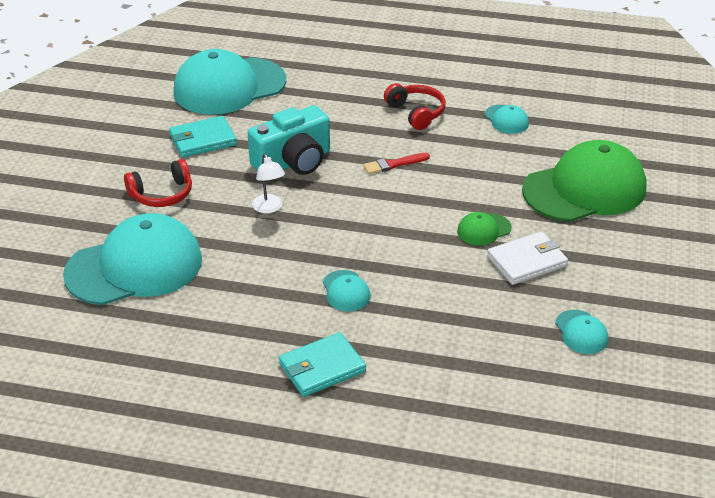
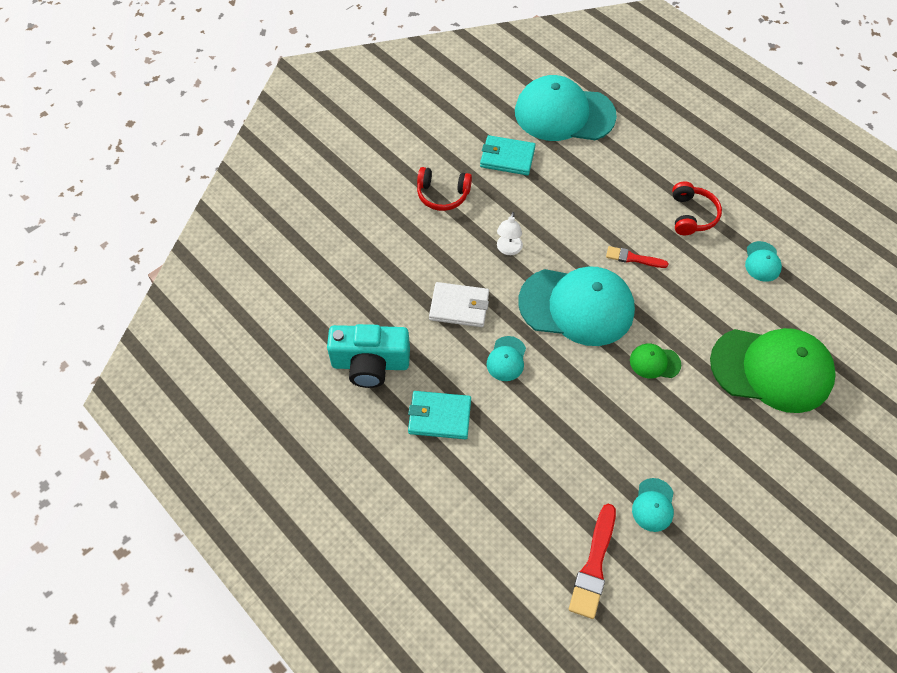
camera: 35 degrees right, 20 degrees up
turquoise cap [63,213,202,305] -> turquoise cap moved to [518,266,635,346]
turquoise camera [248,105,330,175] -> turquoise camera moved to [327,324,410,388]
white wallet [487,231,568,285] -> white wallet moved to [429,282,489,327]
none -> red brush [569,504,616,619]

